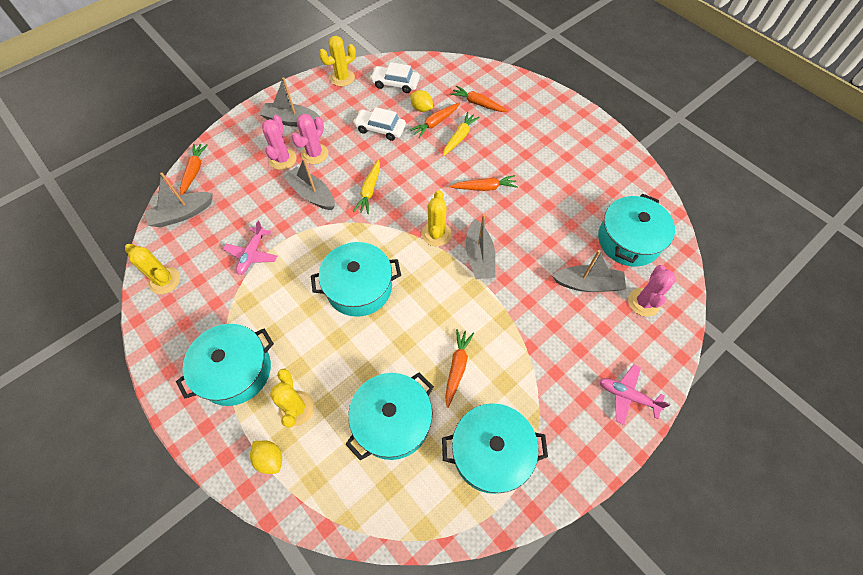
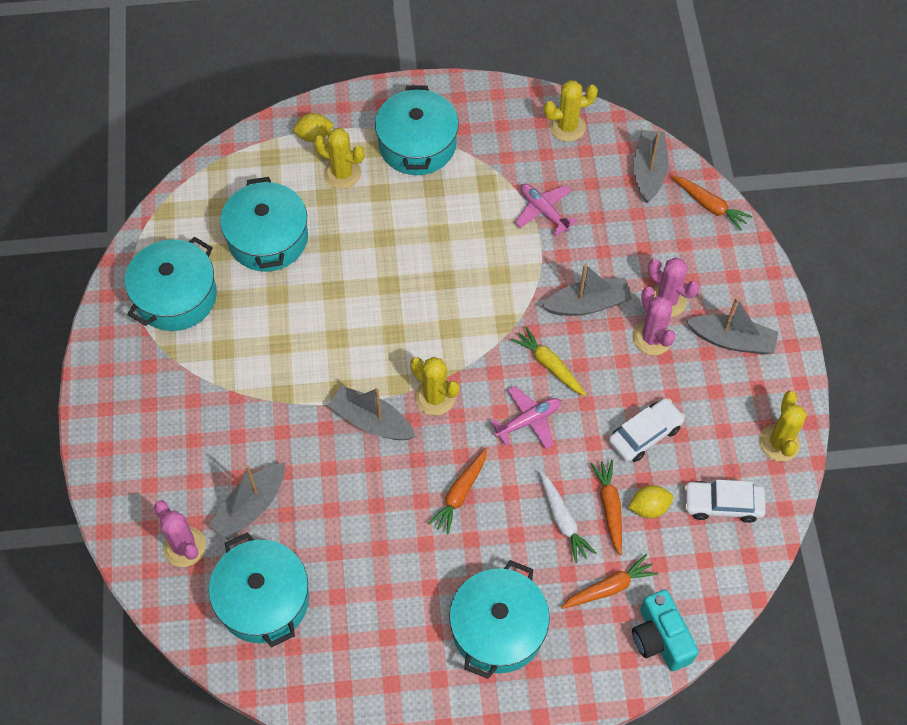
camera: 125 degrees right, 0 degrees up
grey boat [259,77,320,127] -> grey boat turned 60 degrees clockwise [686,297,778,354]
turquoise pot [311,242,401,317] -> turquoise pot moved to [449,560,550,679]
white car [370,62,420,93] -> white car turned 135 degrees counterclockwise [684,480,766,523]
yellow carrot [443,112,480,156] -> white carrot [539,472,596,563]
orange carrot [445,329,474,408] -> none
pink plane [599,364,670,425] -> pink plane moved to [490,386,561,449]
none -> turquoise camera [632,589,699,671]

